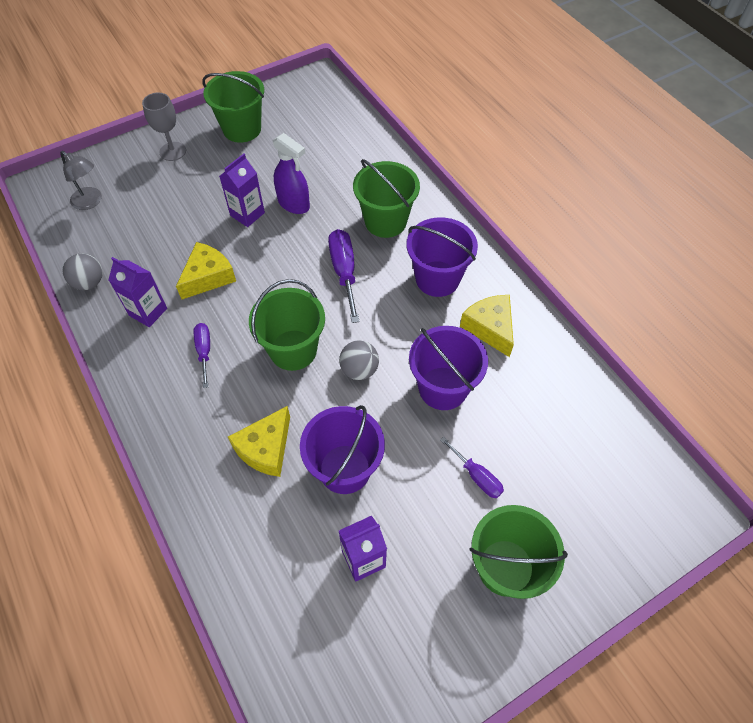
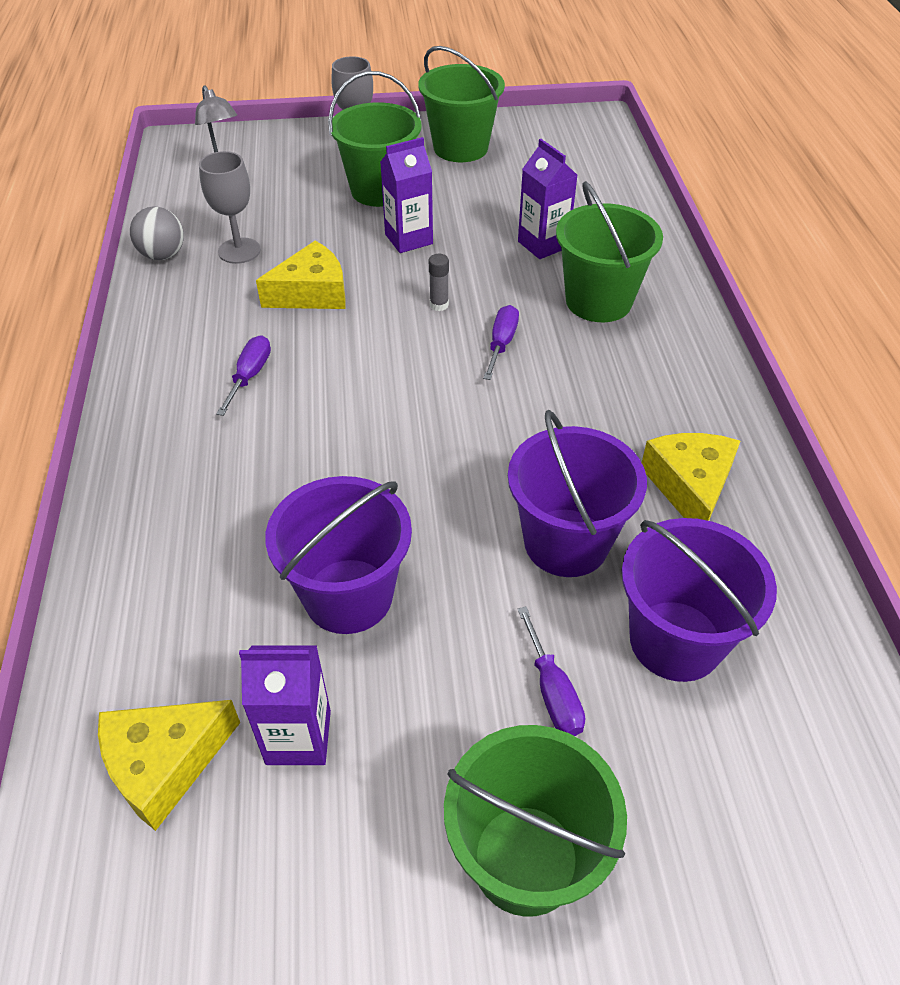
camera: 25 degrees right, 10 degrees down
purple carton [108,257,167,327] -> purple carton moved to [518,139,577,259]
yellow cheese [228,406,290,477] -> yellow cheese moved to [98,700,240,831]
green bucket [249,279,325,371] -> green bucket moved to [328,71,422,207]
purple spray bottle [273,133,310,214] -> none
purple screwdriver [328,229,360,323] -> purple screwdriver [483,305,519,380], size x0.61
grey ball [339,340,379,380] -> none
purple bucket [407,217,478,297] -> purple bucket moved to [622,518,777,682]
none -> grey goblet [199,151,261,264]
none -> grey glue stick [429,254,449,311]

